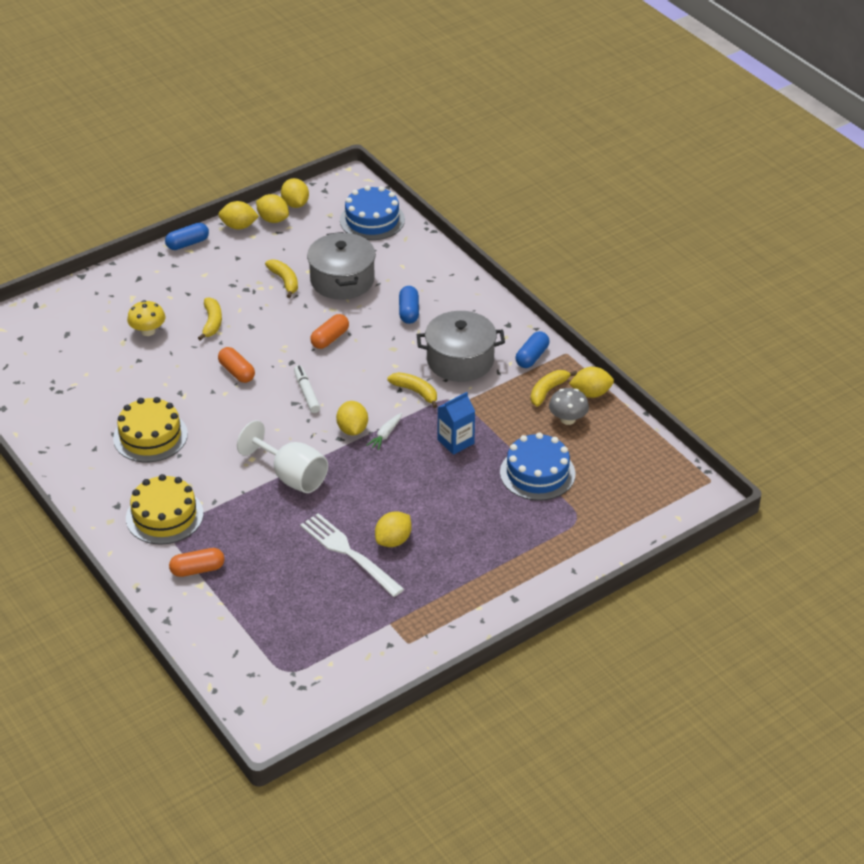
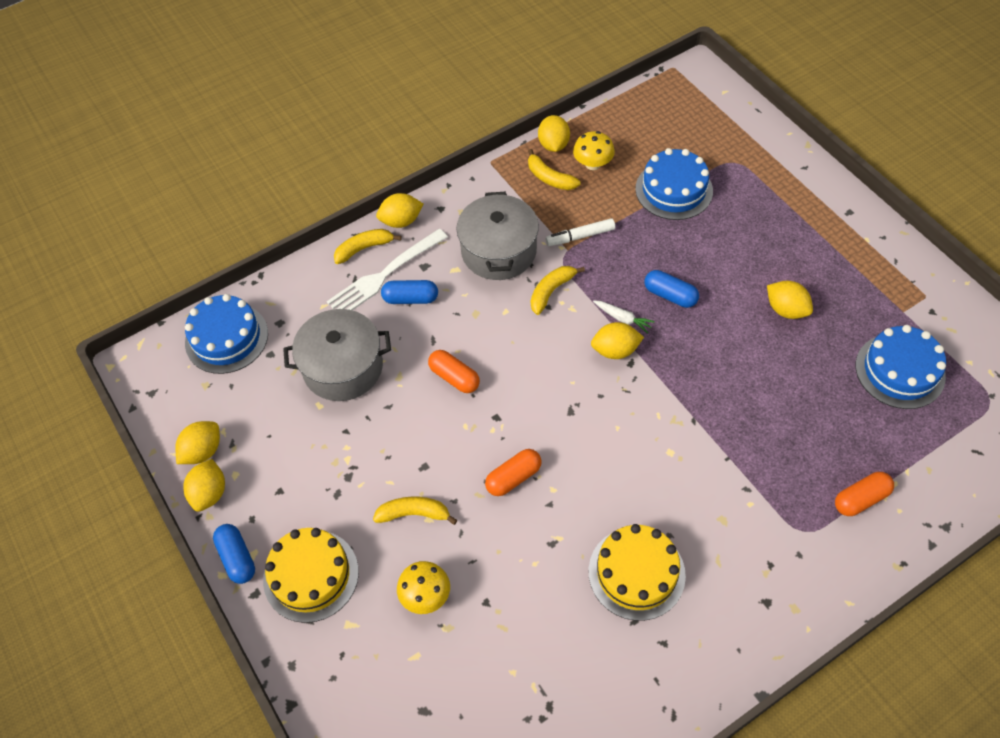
camera: 85 degrees left, 15 degrees up
yellow cake [126,474,204,545] -> yellow cake moved to [263,528,359,623]
orange capsule [169,548,224,577] -> orange capsule turned 75 degrees clockwise [835,472,894,516]
white goblet [237,420,328,493] -> none
yellow banana [265,260,298,298] -> yellow banana moved to [334,229,402,264]
yellow lemon [281,178,309,208] -> yellow lemon moved to [376,193,423,228]
white marker [294,365,320,413] -> white marker moved to [546,218,615,246]
white fork [300,513,404,597] -> white fork moved to [327,229,448,310]
blue carton [437,392,475,455] -> none
blue capsule [516,331,549,368] -> blue capsule moved to [645,270,699,308]
grey mushroom [549,388,589,425] -> yellow mushroom [573,131,615,170]
none -> blue cake [856,325,946,409]

